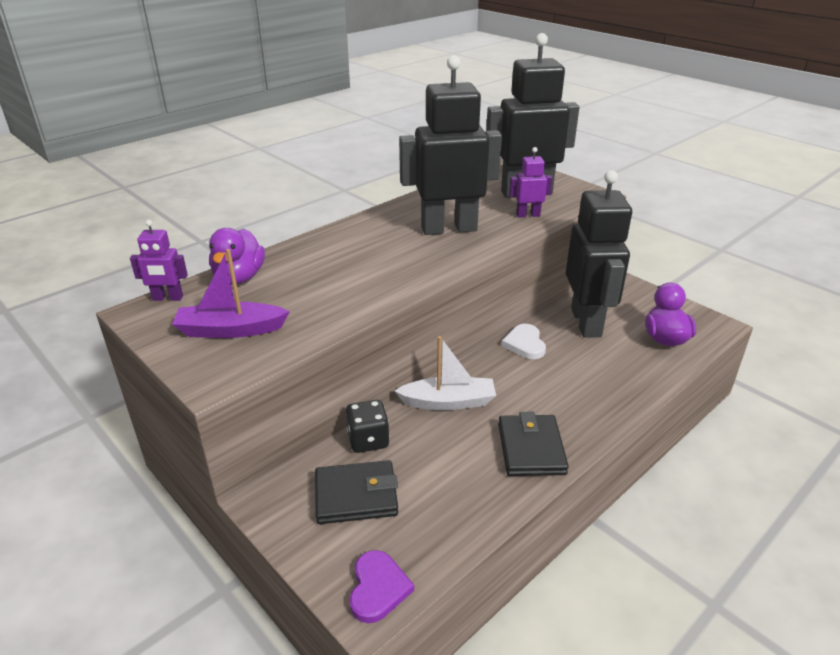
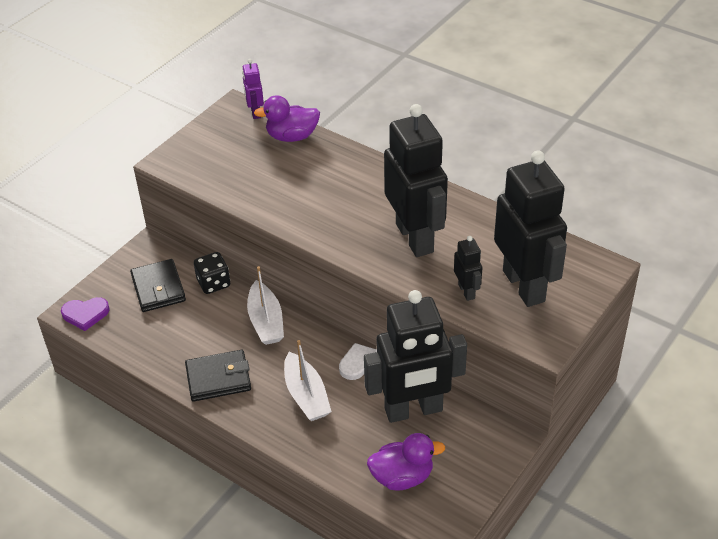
camera: 80 degrees right, 10 degrees up
purple boat [172,249,290,338] -> none
purple robot [509,147,552,218] -> black robot [454,236,482,301]
none -> white boat [284,340,332,421]

